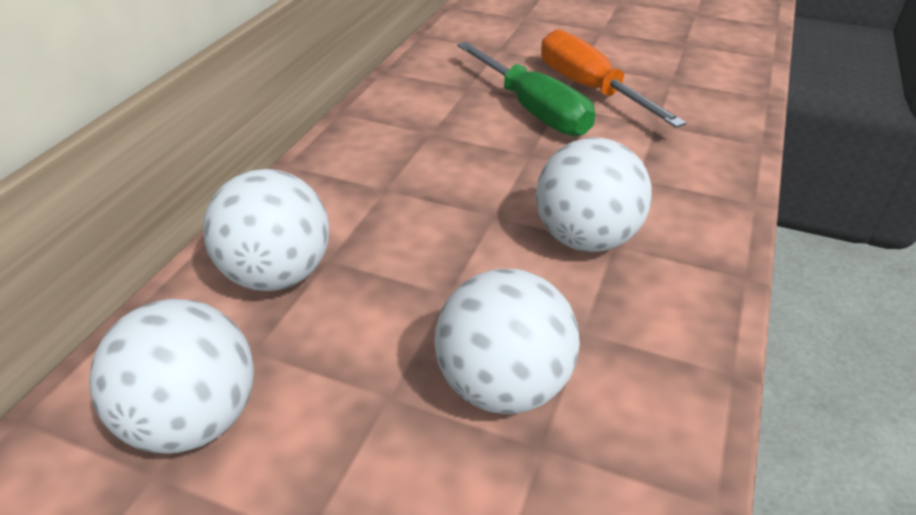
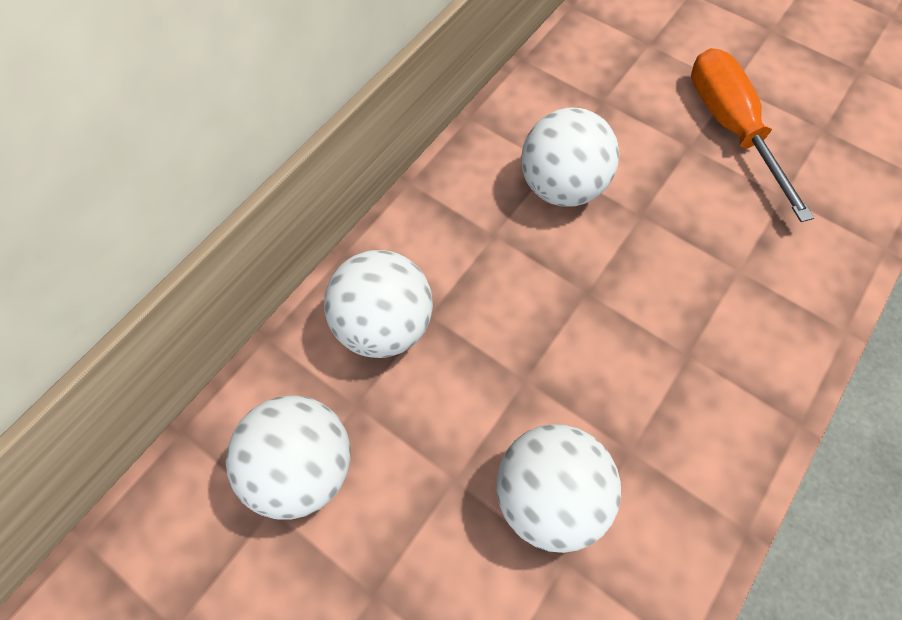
camera: 15 degrees right, 25 degrees up
green screwdriver [457,42,595,136] -> none
white ball [536,138,652,252] -> white ball moved to [521,108,619,207]

